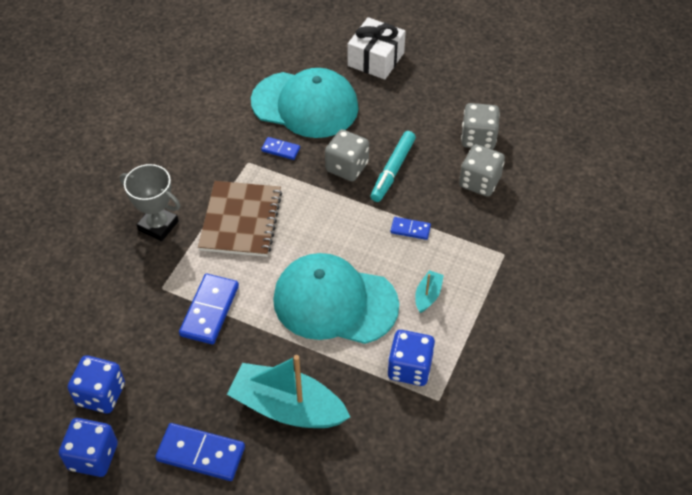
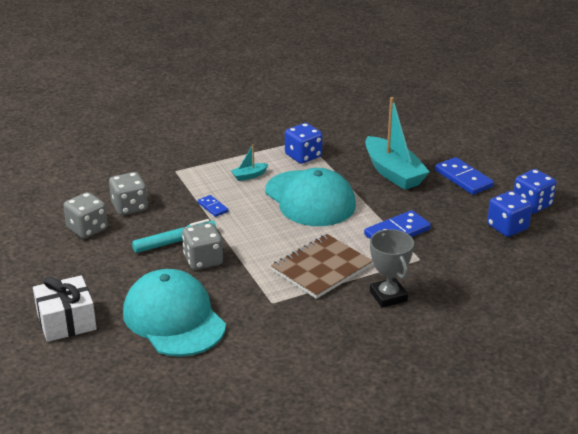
camera: 140 degrees left, 20 degrees down
blue domino [261,137,300,160] -> none

